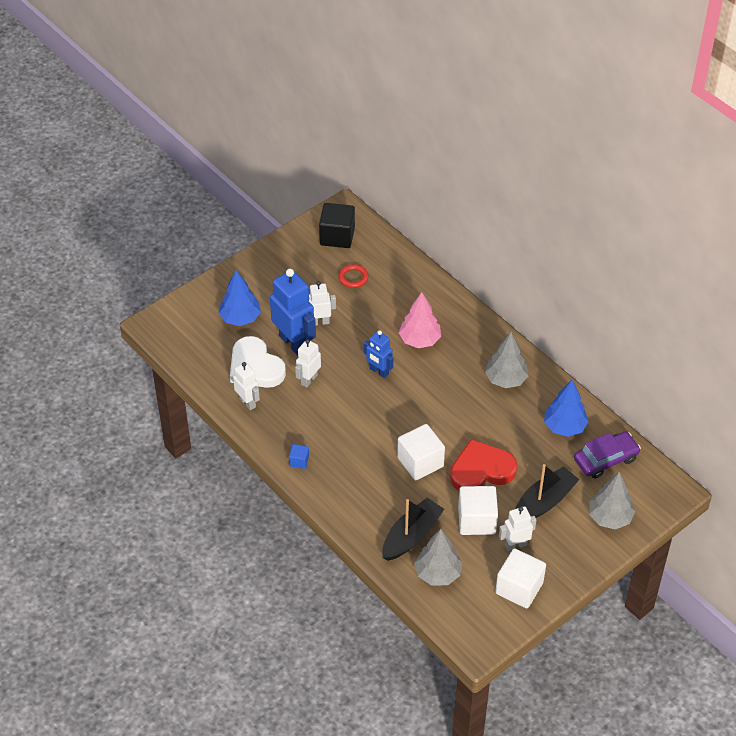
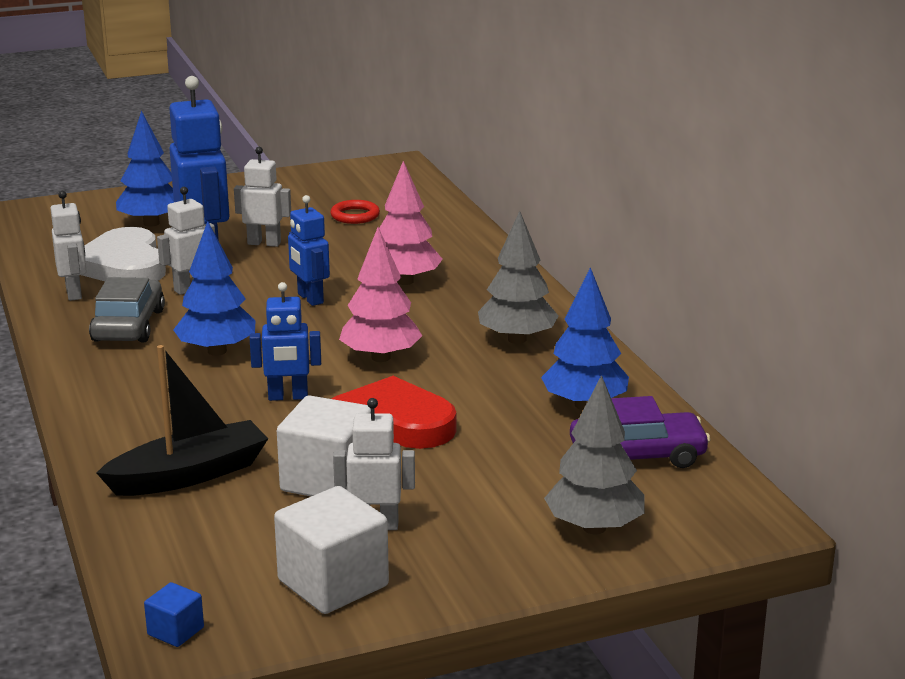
camera: 20 degrees right, 25 degrees down
blue cube [289,444,309,469] -> blue cube moved to [144,582,204,647]
black cube [319,203,355,248] -> none
white cube [397,424,445,480] -> blue robot [249,282,321,401]
grey tree [414,529,462,586] -> none
black boat [515,464,580,518] -> none
none -> grey car [89,277,165,342]
none -> blue tree [173,221,256,356]
none -> pink tree [339,227,422,362]

